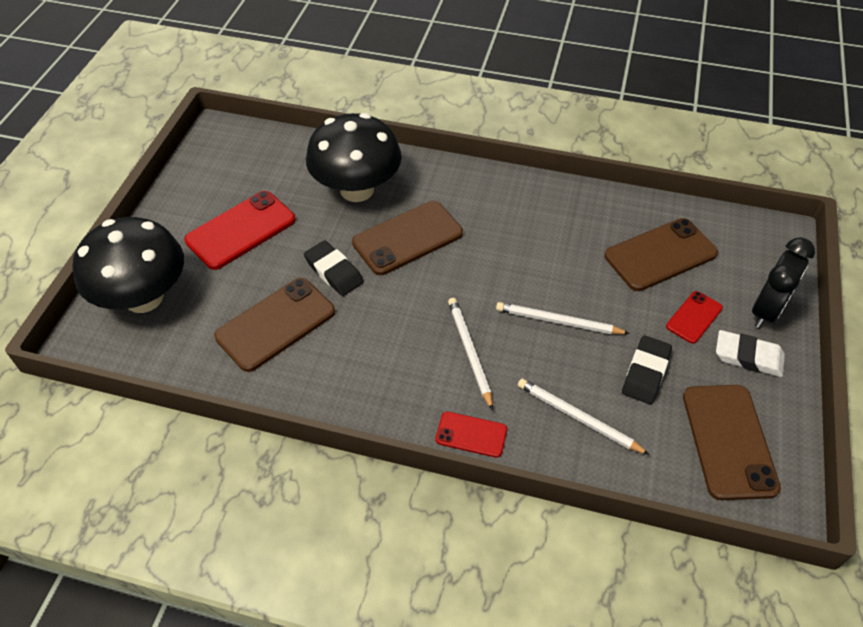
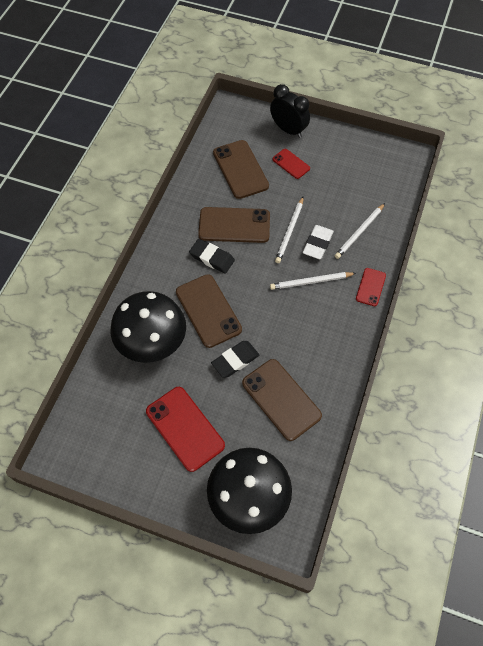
camera: 85 degrees left, 10 degrees up
black eraser [622,335,672,404] -> black eraser moved to [189,239,235,273]
brown phone [683,385,781,500] -> brown phone moved to [198,207,270,243]
white eraser [716,330,785,377] -> white eraser moved to [303,225,334,259]

